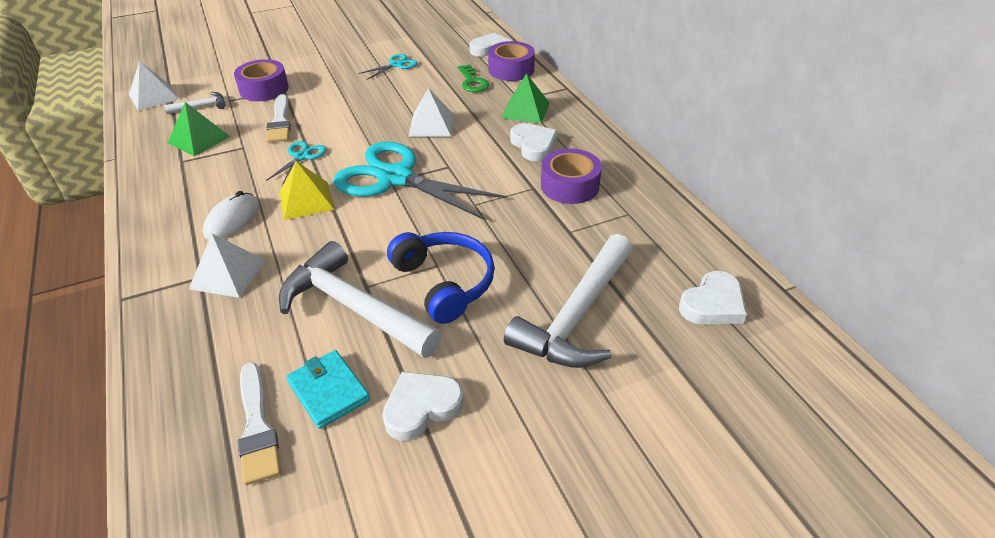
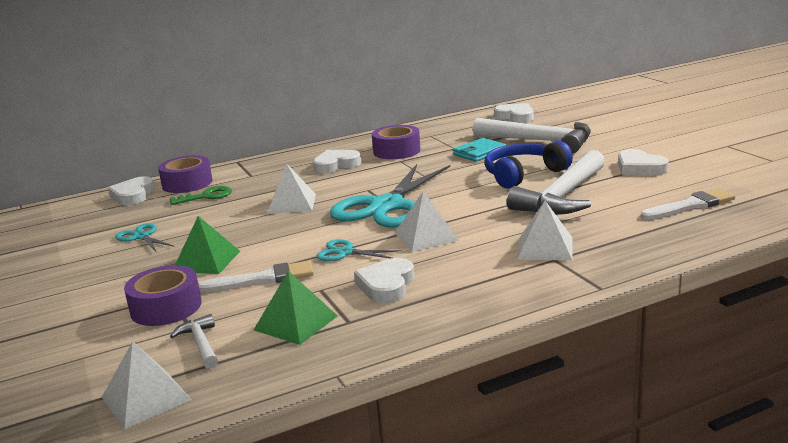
camera: 90 degrees left, 20 degrees down
white mouse [203,191,259,240] -> none
yellow pyramid [280,161,334,220] -> white pyramid [395,191,460,252]
turquoise wallet [286,350,370,429] -> turquoise wallet moved to [453,138,507,162]
green pyramid [501,73,550,123] -> green pyramid moved to [175,216,240,274]
none -> white heart [354,258,414,303]

